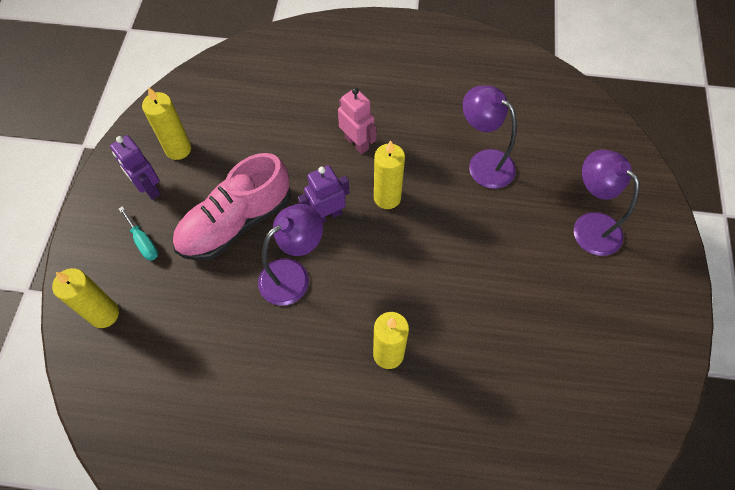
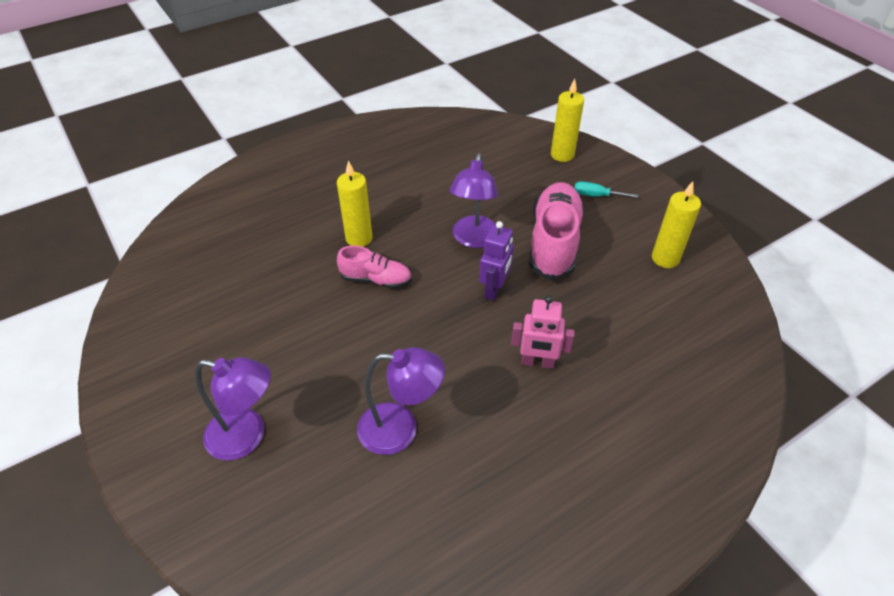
camera: 140 degrees right, 15 degrees down
purple robot [110,135,161,200] -> none
yellow candle [374,141,405,209] -> none
none -> pink shoe [337,246,412,289]

